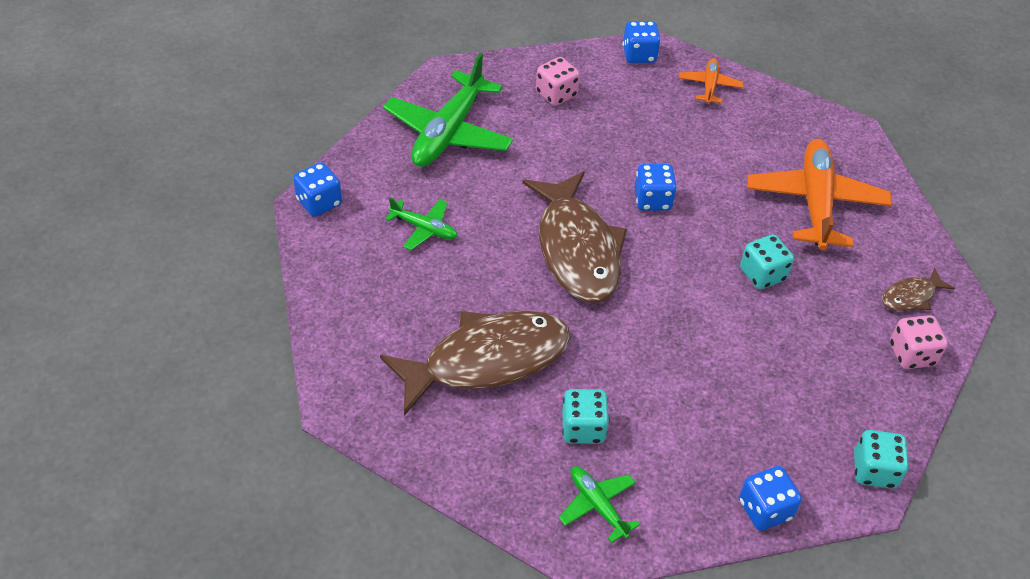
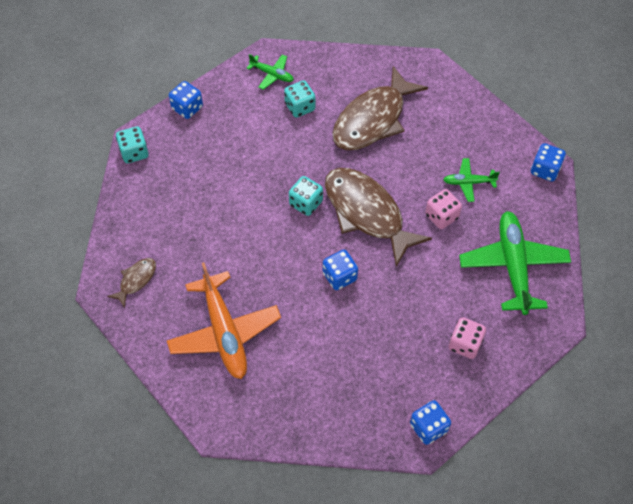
camera: 155 degrees right, 10 degrees up
orange plane [679,58,744,104] -> none
turquoise dice [740,234,794,290] -> turquoise dice moved to [289,176,323,216]
pink dice [890,315,948,369] -> pink dice moved to [425,189,462,229]

